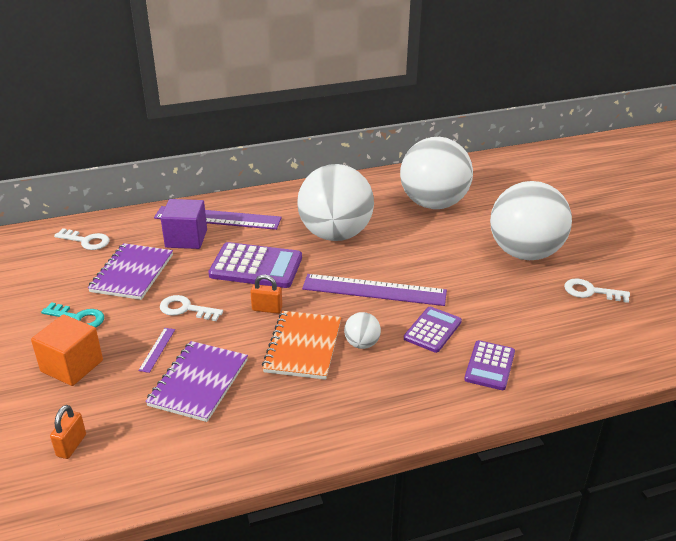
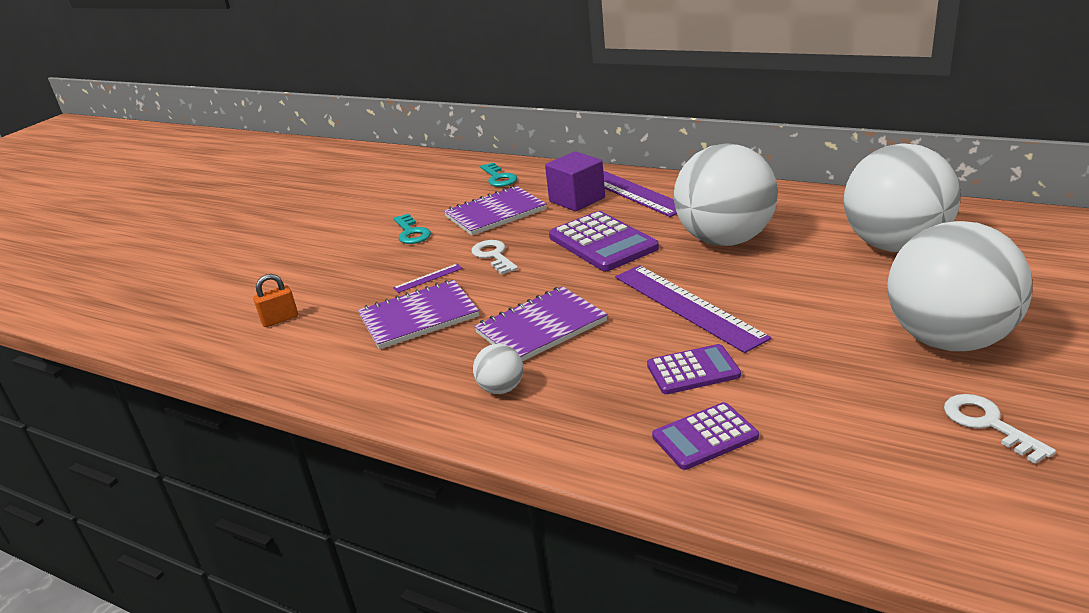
camera: 50 degrees right, 5 degrees down
orange cube [31,314,103,386] -> none
white key [54,228,109,250] -> turquoise key [480,162,517,187]
orange padlock [251,275,282,314] -> none
orange notebook [262,311,341,380] -> purple notebook [474,286,608,362]
white ball [344,312,381,349] -> white ball moved to [473,344,523,394]

